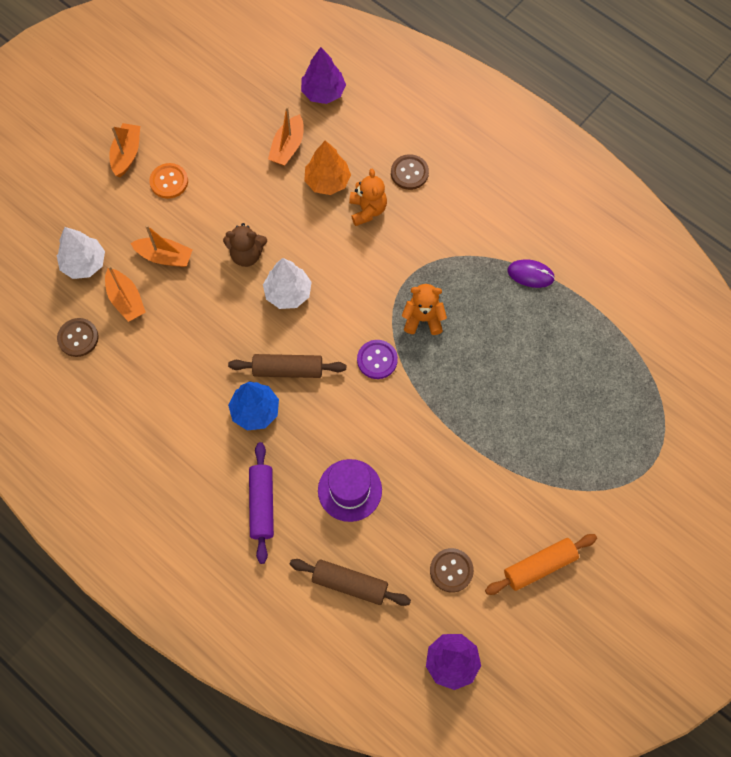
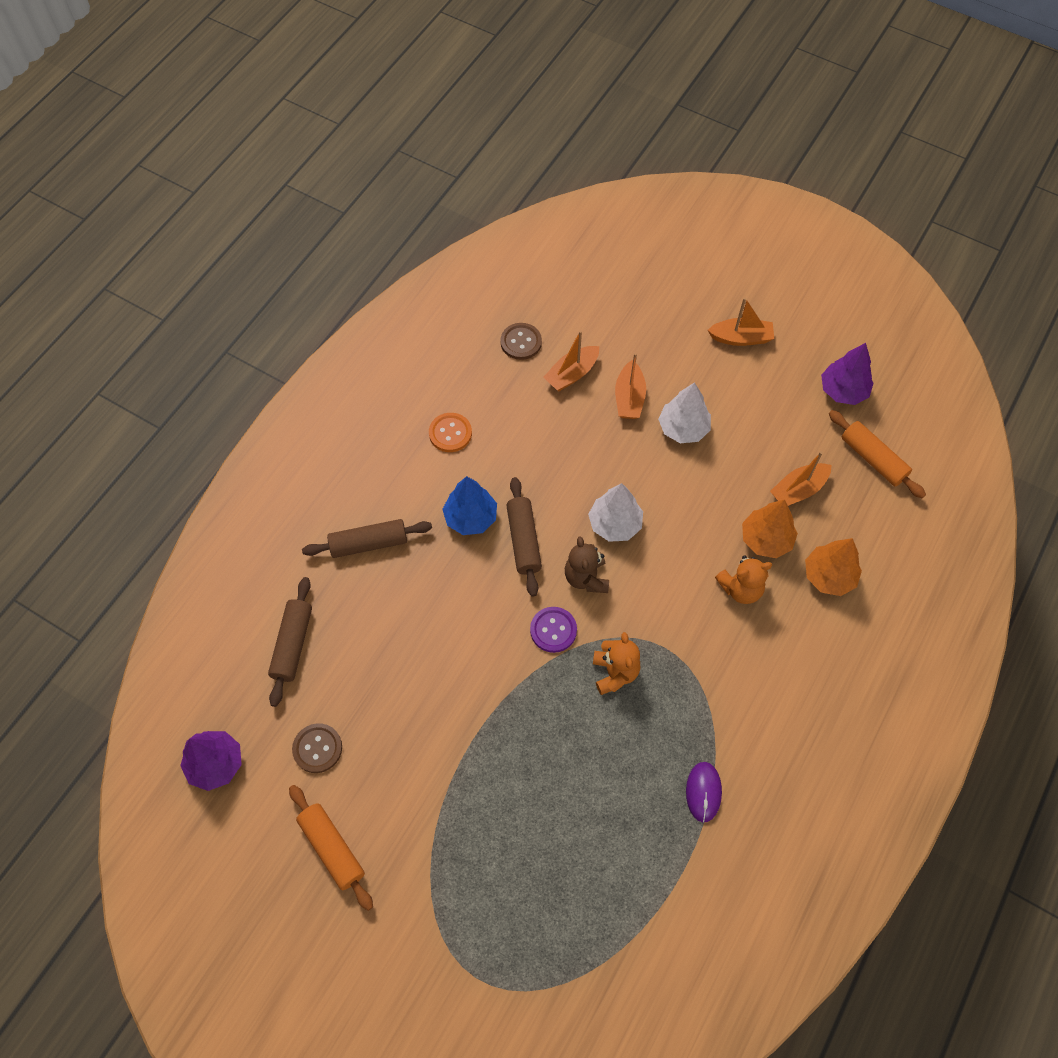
camera: 80 degrees right, 5 degrees down
white tree [57,227,105,279] -> white tree moved to [658,382,711,443]
orange button [149,163,188,199] -> orange button moved to [429,413,472,452]
brown teddy bear [223,223,267,267] -> brown teddy bear moved to [565,536,609,593]
purple rolling pin [249,442,274,564] -> brown rolling pin [302,519,432,558]
orange boat [268,107,304,166] -> orange boat turned 45 degrees counterclockwise [770,451,832,506]
purple tree [301,47,346,104] -> purple tree moved to [821,343,874,405]
purple hat [318,459,382,522] -> none
brown button [391,154,429,190] -> none
none -> orange tree [805,538,862,596]
none -> orange rolling pin [829,410,926,498]

